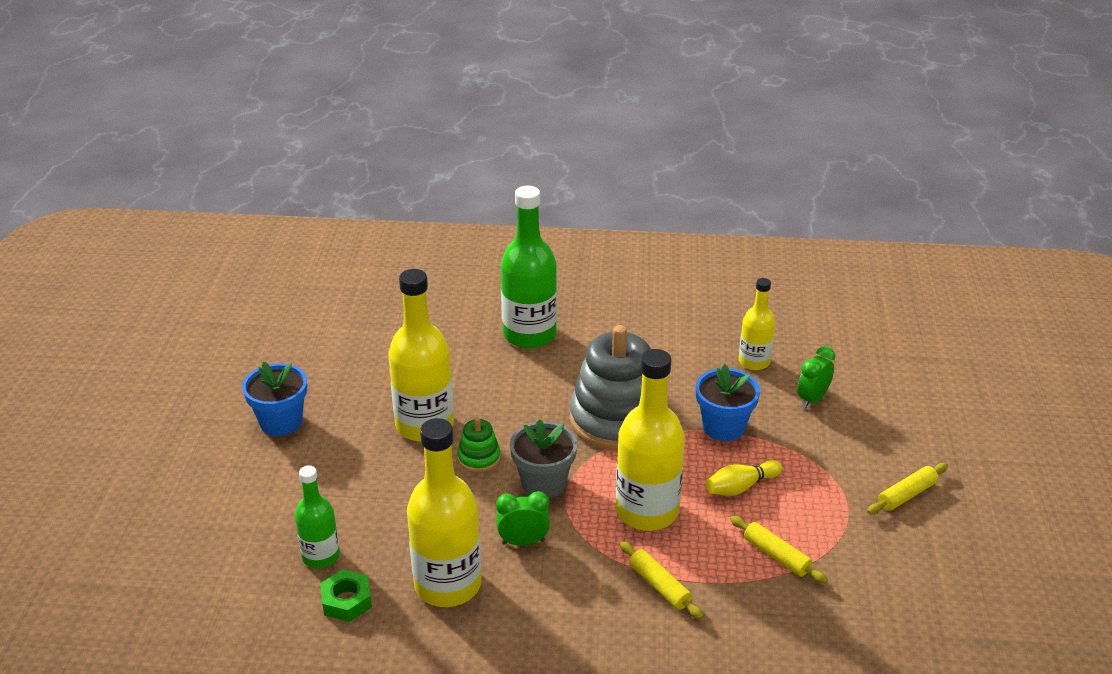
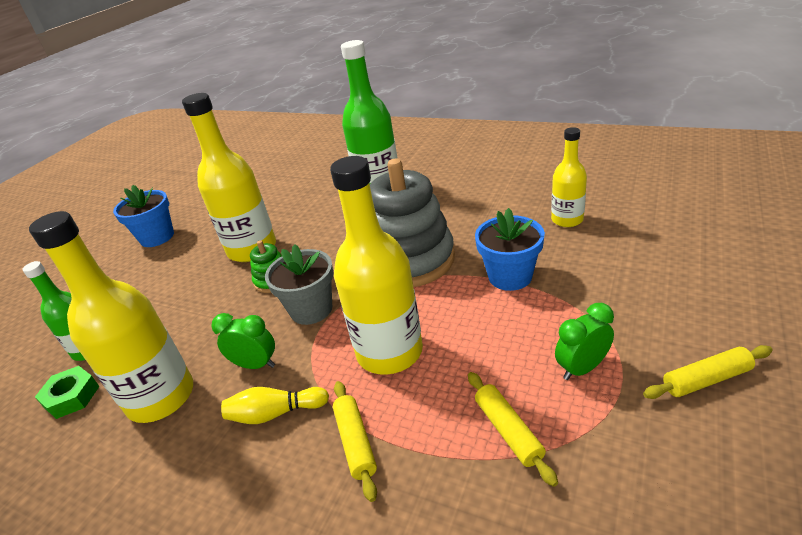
camera: 25 degrees right, 0 degrees up
yellow bowling pin [706,460,782,496] -> yellow bowling pin moved to [221,387,329,424]
green clock [797,346,835,408] -> green clock moved to [555,303,614,380]

